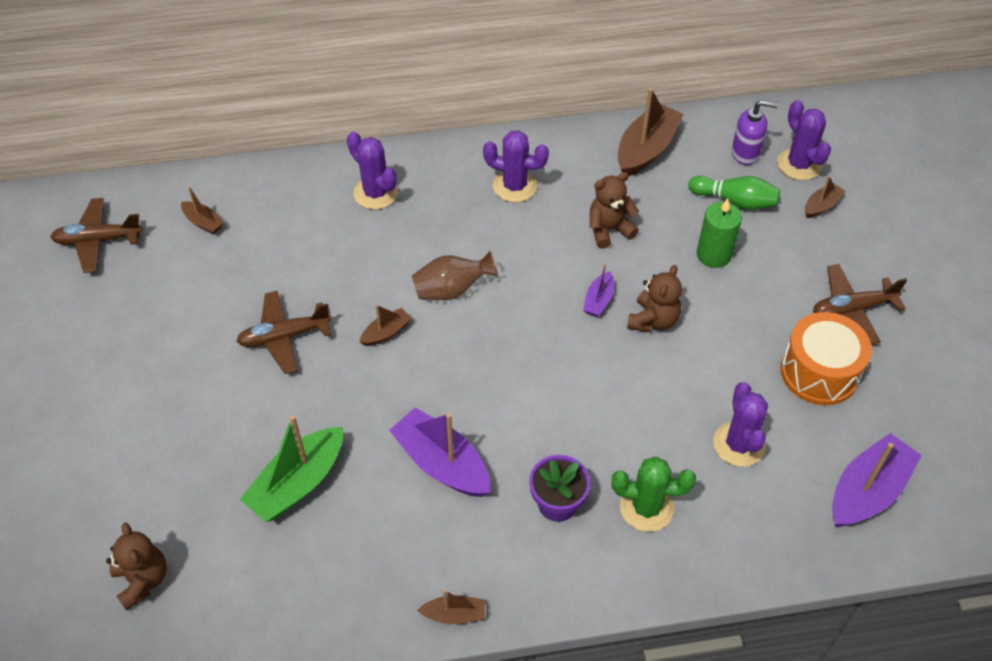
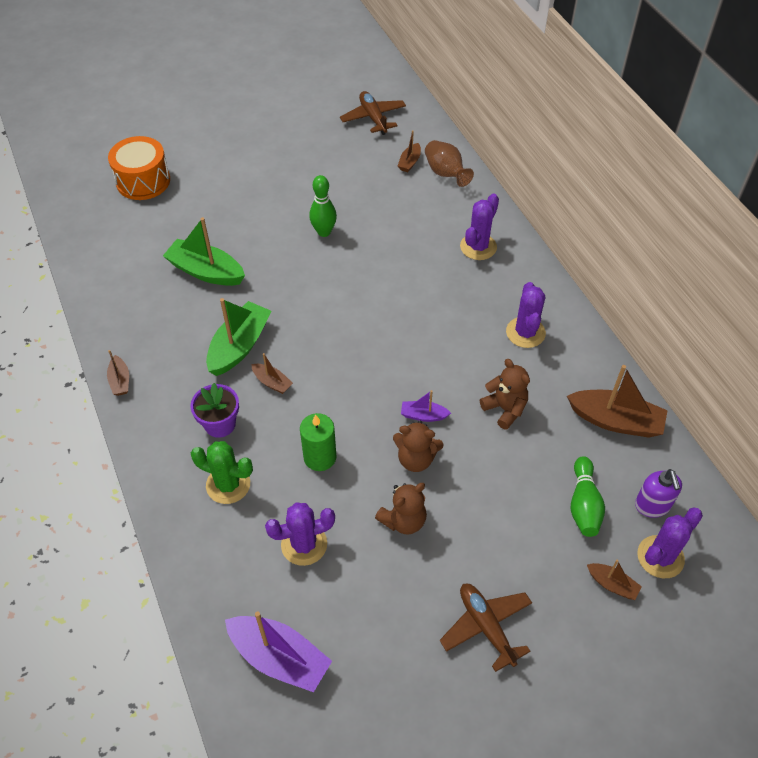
camera: 75 degrees right, 0 degrees up
brown teddy bear [106,522,167,611] -> brown teddy bear moved to [375,483,427,535]
brown plane [237,291,331,374] -> green bowling pin [309,175,337,237]
brown boat [360,305,412,346] -> brown boat moved to [251,353,293,394]
purple boat [389,408,491,497] -> green boat [206,298,271,376]
brown vase [412,251,498,300] -> brown vase moved to [425,140,474,187]
green cactus [612,456,696,532] -> green cactus turned 60 degrees counterclockwise [191,441,253,504]
green candle [697,199,742,268] -> green candle moved to [300,413,336,471]
orange drum [781,312,872,405] -> orange drum moved to [108,136,170,200]

